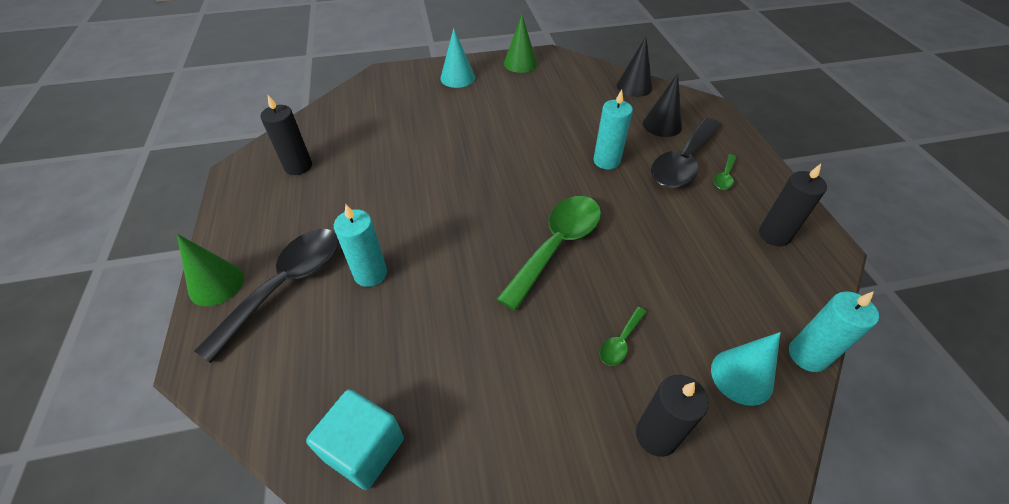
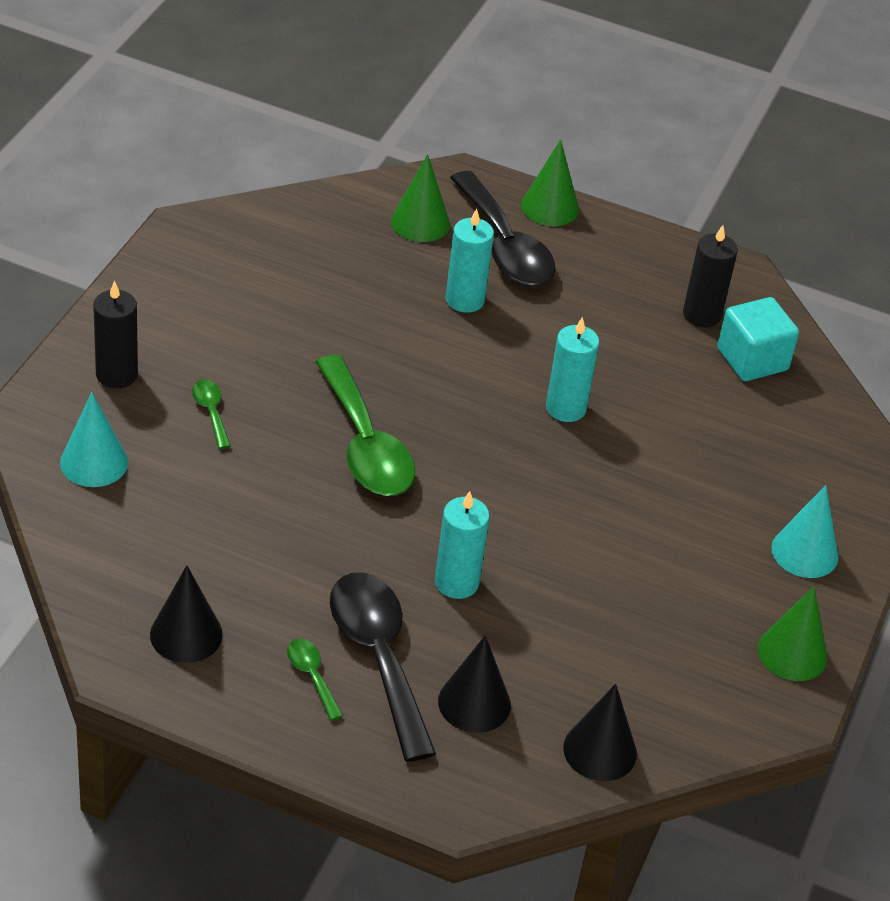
camera: 120 degrees right, 5 degrees down
turquoise cube [306,389,404,490] -> turquoise cube moved to [717,297,799,381]
black candle [759,164,827,246] -> black cone [150,565,223,663]
turquoise candle [789,291,879,372] -> turquoise candle moved to [546,317,599,422]
none -> green cone [391,154,450,242]

